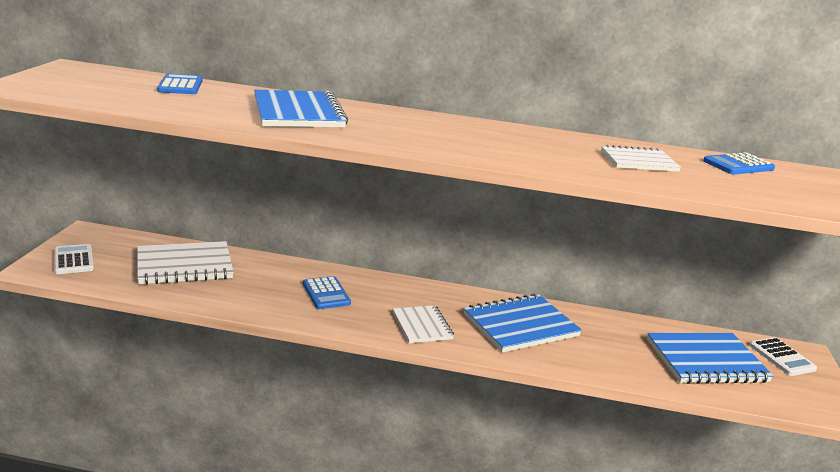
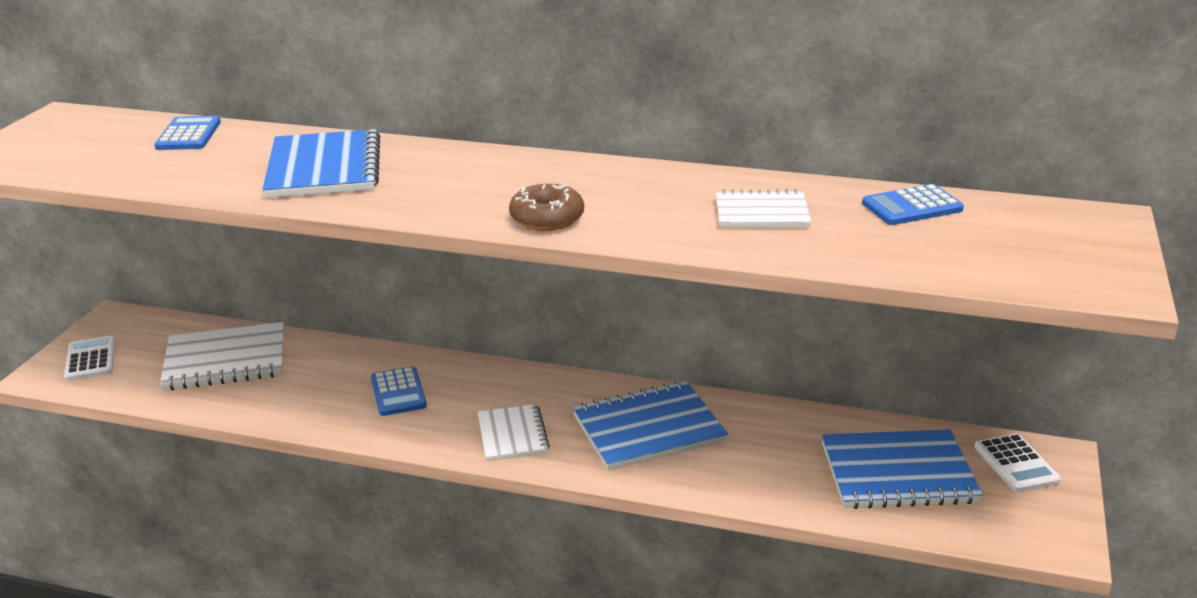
camera: 10 degrees right, 5 degrees up
none -> brown donut [509,184,584,231]

